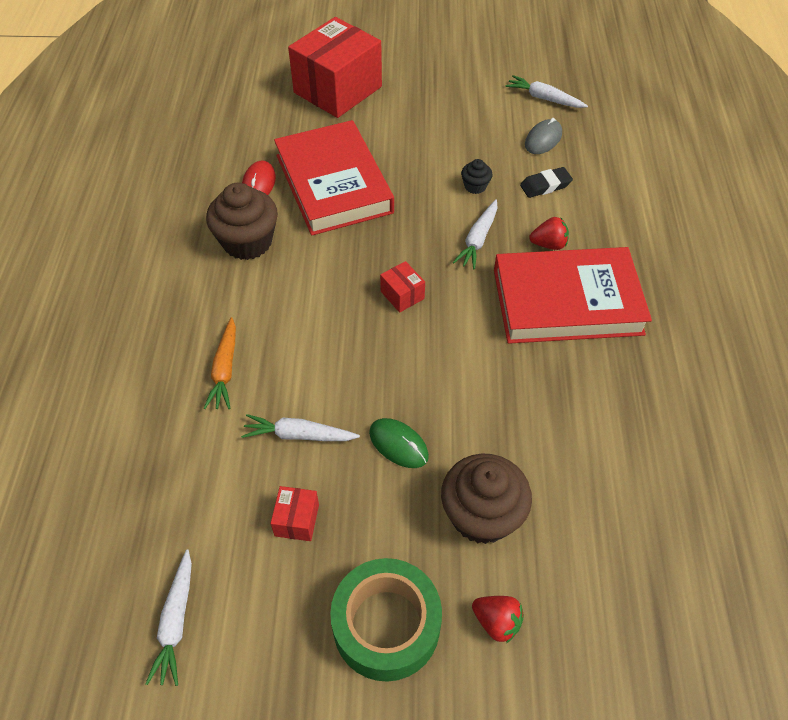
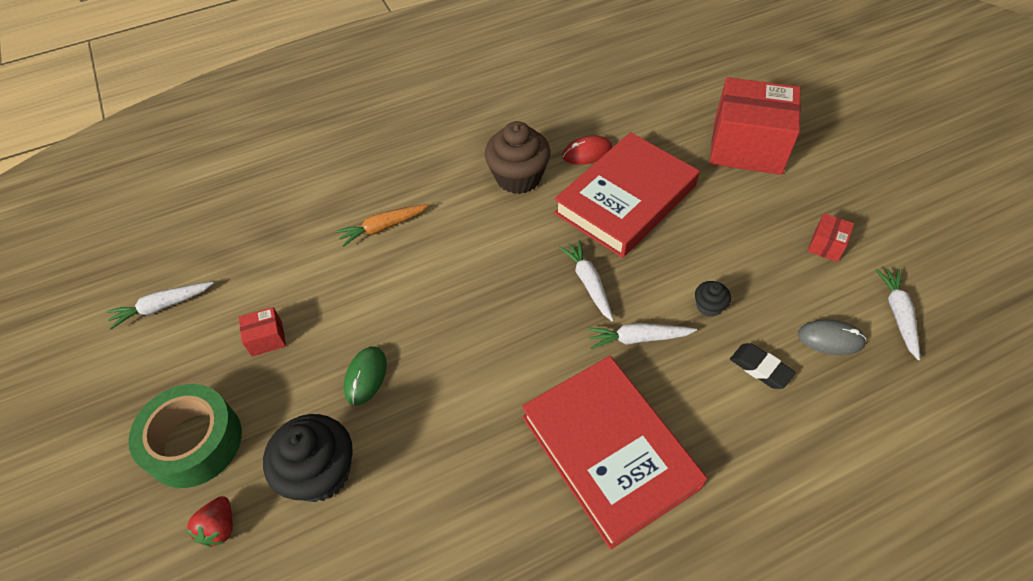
camera: 65 degrees right, 0 degrees up
white carrot [241,414,360,441] -> white carrot moved to [559,240,614,322]
red box [380,261,425,313] -> red box moved to [808,213,854,262]
brown cupcake [441,454,532,544] -> black cupcake [263,414,353,502]
red strawberry [529,217,569,250] -> none

